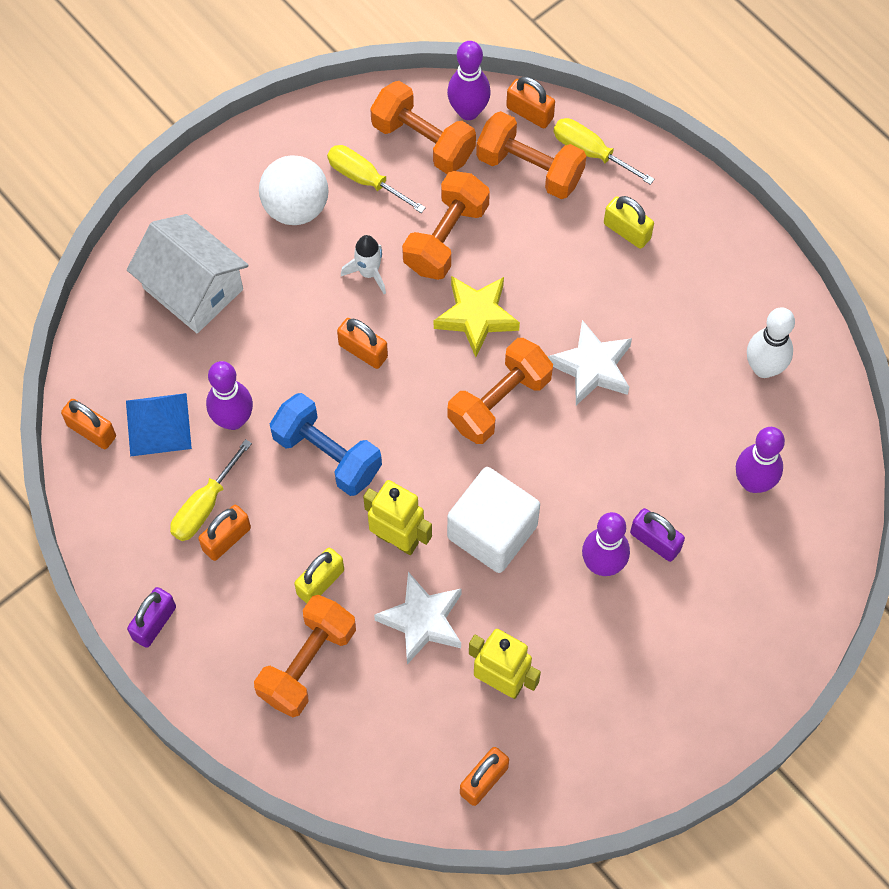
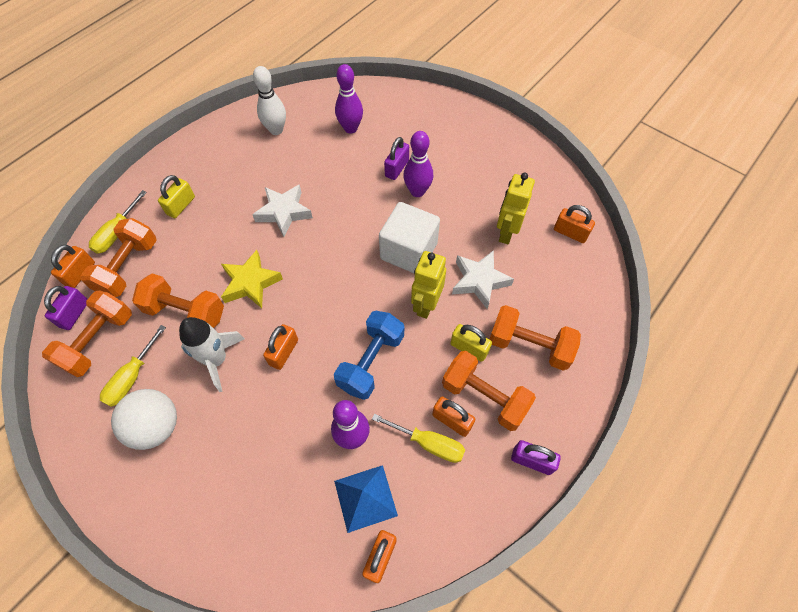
camera: 100 degrees left, 5 degrees down
white house [127,214,249,333] -> none
white rocket [341,235,386,294] -> white rocket [179,317,245,392], size x1.56
purple bowling pin [447,41,491,120] -> purple padlock [44,286,87,330]
orange dumbbell [447,338,553,444] -> orange dumbbell moved to [442,351,536,431]

